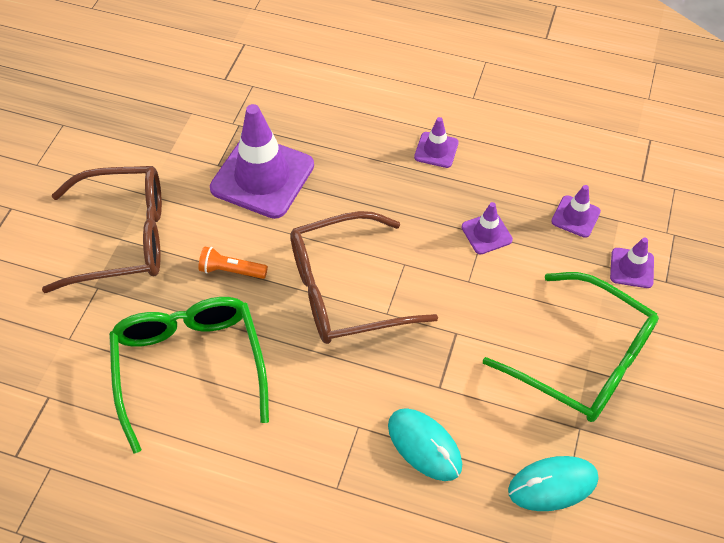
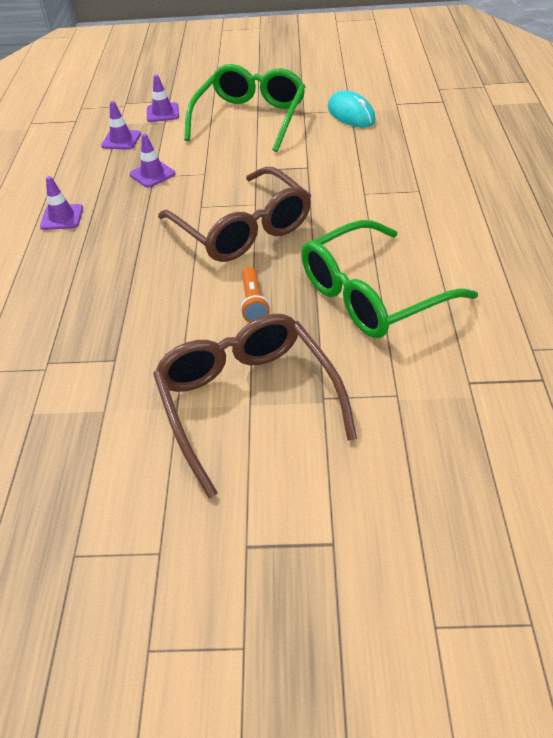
camera: 105 degrees left, 10 degrees down
purple traffic cone [210,104,314,219] -> none
turquoise mouse [388,408,462,481] -> none

